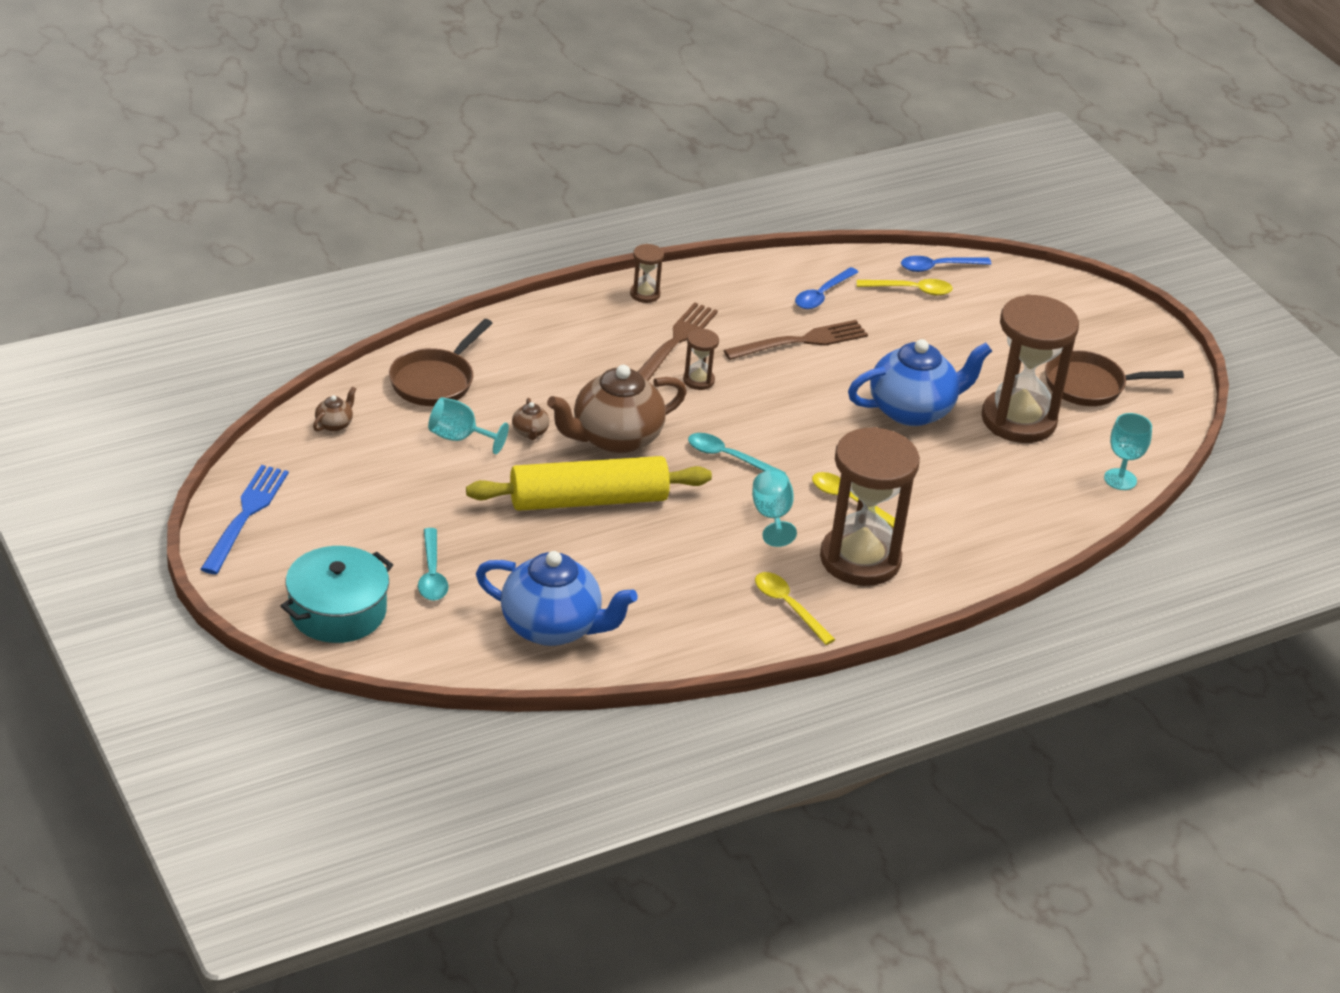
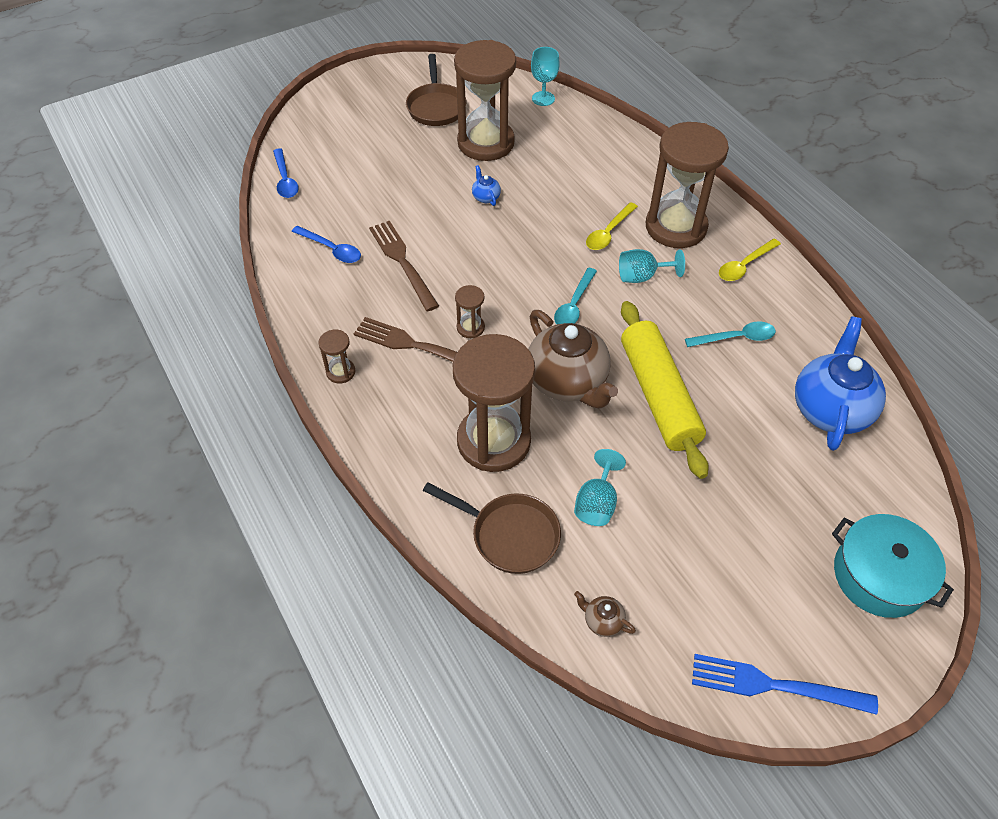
camera: 90 degrees left, 15 degrees up
turquoise spoon [418,528,448,601] -> turquoise spoon moved to [685,322,776,347]
brown teapot [512,398,549,440] -> none
blue teapot [848,339,992,426] -> blue teapot [472,165,501,206], size x0.41
yellow spoon [857,279,953,296] -> none
none -> brown hourglass [453,334,535,472]

